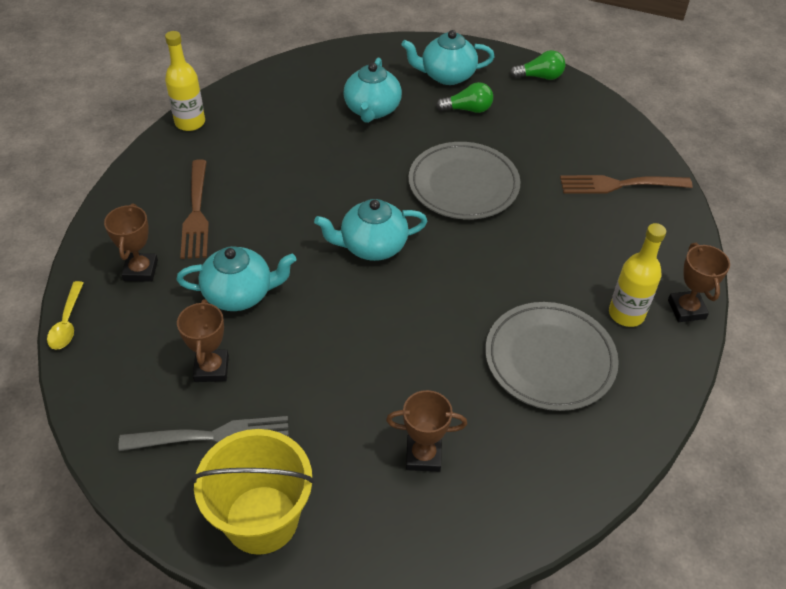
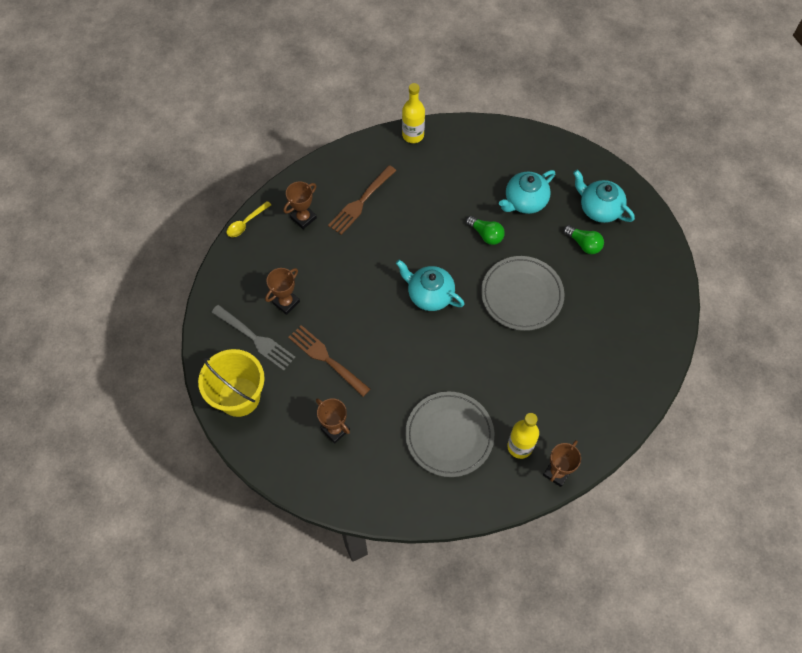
camera: 45 degrees right, 15 degrees up
turquoise teapot [177,246,296,311] -> none
green light bulb [510,50,565,80] -> green light bulb moved to [466,216,505,245]
brown fork [560,175,693,194] -> brown fork moved to [288,325,370,397]

